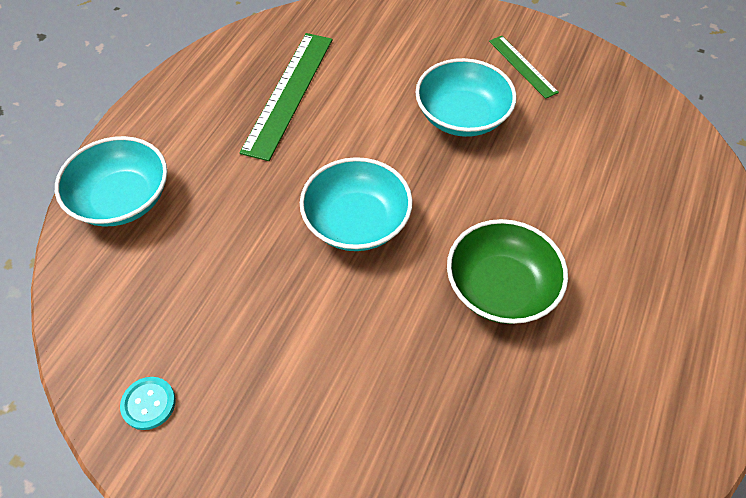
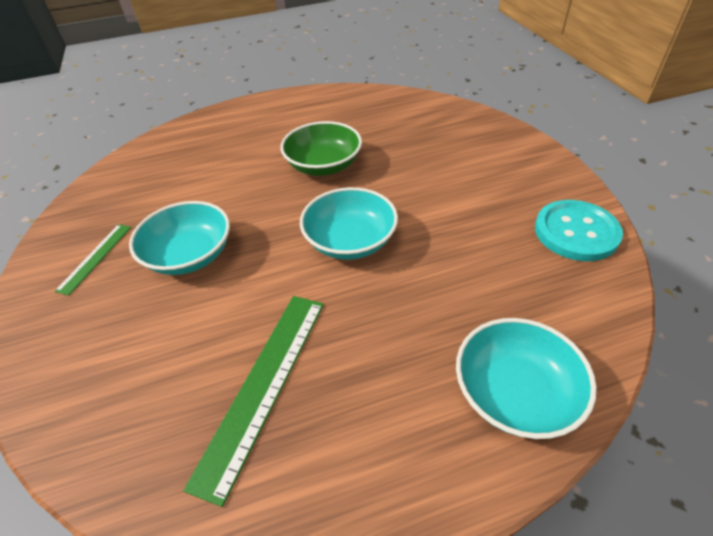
camera: 130 degrees left, 10 degrees down
turquoise button [120,377,176,430] -> turquoise button [535,200,623,261], size x2.01
green ruler [239,33,332,161] -> green ruler turned 45 degrees counterclockwise [183,296,324,507]

